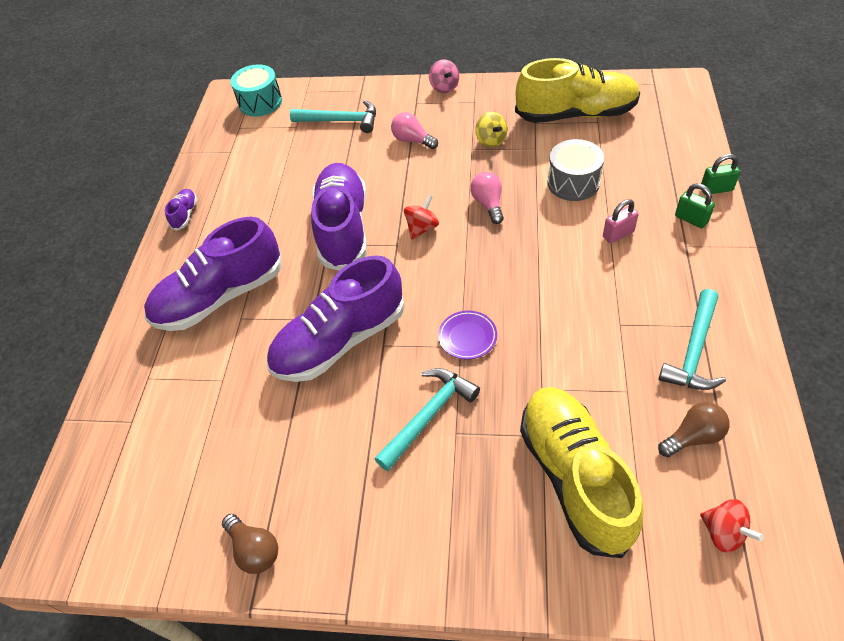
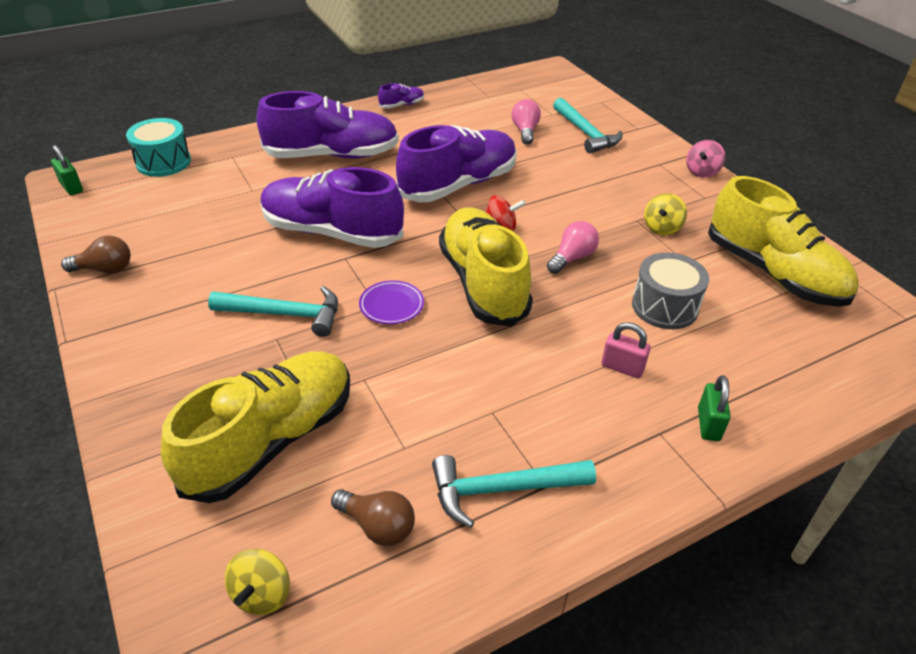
camera: 50 degrees right, 10 degrees down
purple shoe [144,217,281,331] -> purple shoe turned 150 degrees clockwise [256,91,399,159]
brown light bulb [222,514,278,574] -> brown light bulb turned 105 degrees counterclockwise [61,235,131,274]
turquoise drum [230,64,282,117] -> turquoise drum moved to [126,118,191,177]
pink light bulb [391,112,438,149] -> pink light bulb moved to [512,99,541,144]
red spinning top [700,499,764,553] -> yellow spinning top [225,549,290,615]
green padlock [701,154,740,195] -> green padlock moved to [51,145,83,195]
none -> yellow shoe [439,207,533,327]

